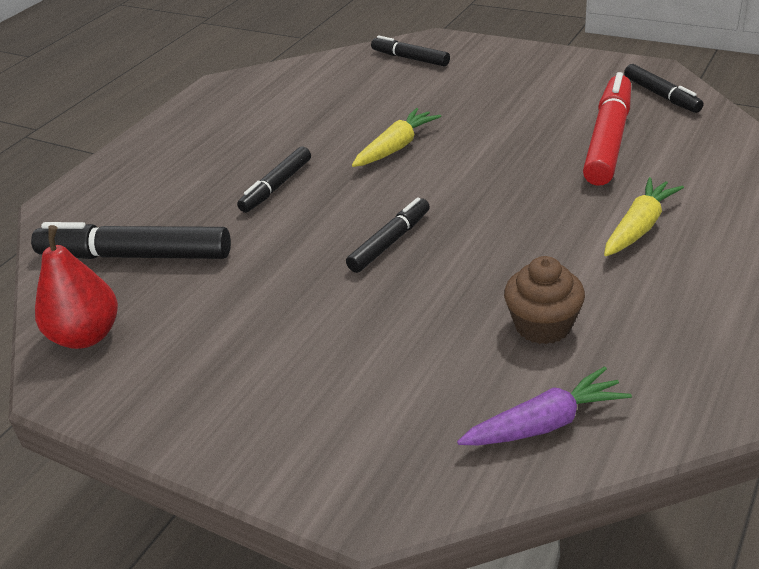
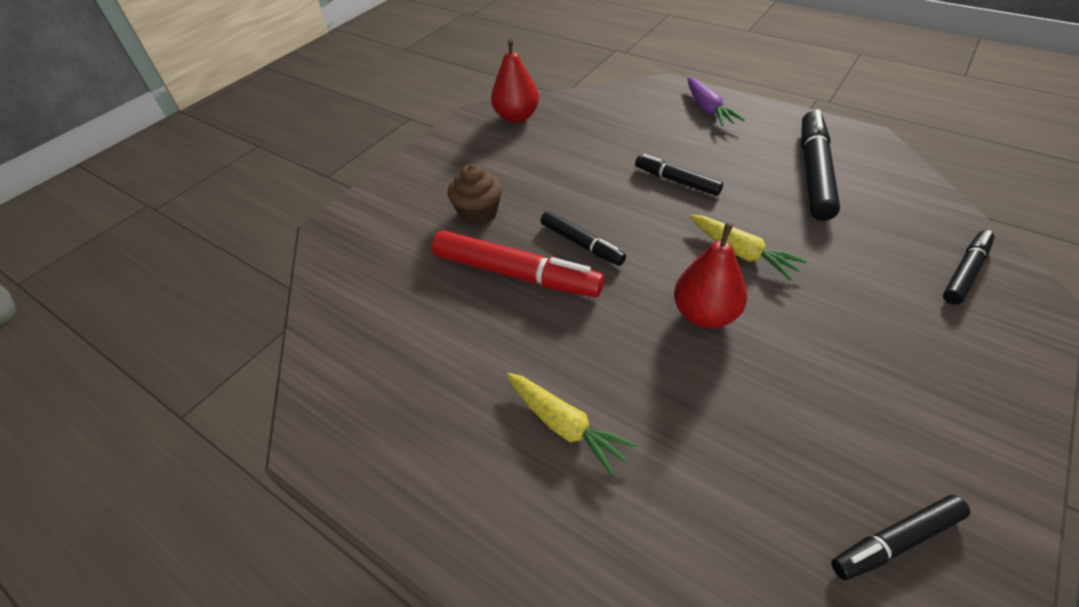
camera: 95 degrees right, 10 degrees up
black marker [31,222,231,259] -> black marker moved to [801,109,840,221]
purple carrot [457,366,632,445] -> purple carrot moved to [687,77,745,126]
brown cupcake [504,256,585,344] -> brown cupcake moved to [448,163,502,225]
red marker [583,72,631,186] -> red marker moved to [432,230,604,297]
none -> red pear [674,223,747,328]

